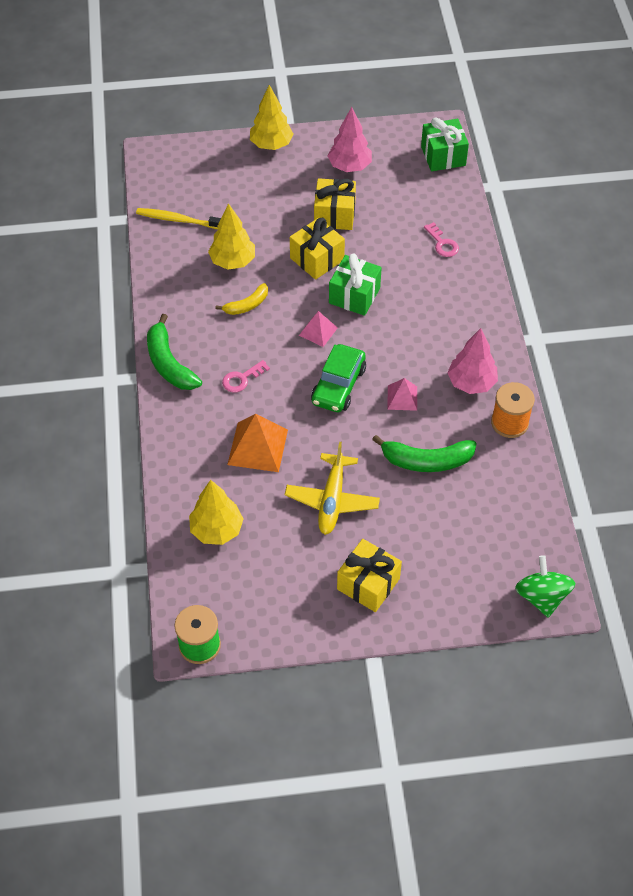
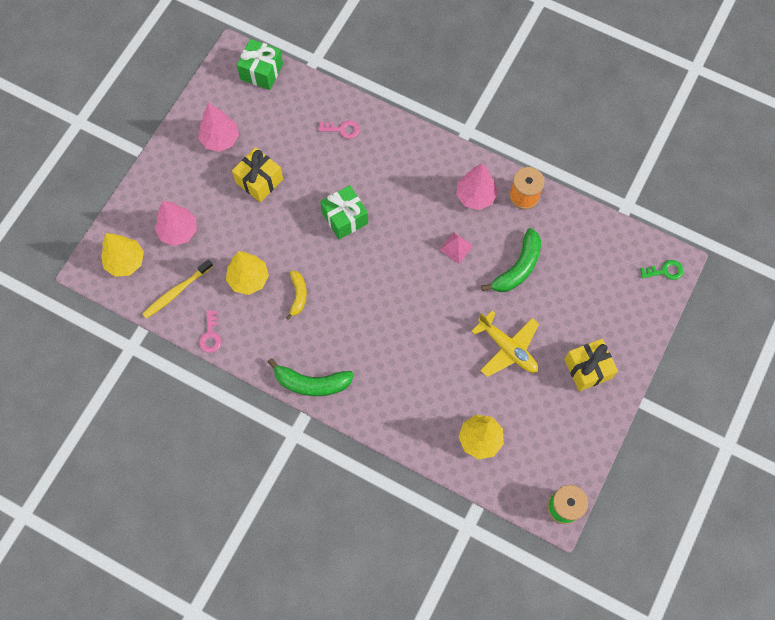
camera: 55 degrees left, 15 degrees up
pink key [222,360,270,392] -> pink key moved to [199,310,221,353]
orange pyramid [227,414,288,472] -> none
yellow tree [250,85,294,150] -> yellow tree moved to [101,233,144,277]
yellow gift [290,218,345,280] -> none
pink pyramid [299,311,338,347] -> none
green car [311,344,366,412] -> none
green spinning top [515,555,575,618] -> green key [640,260,683,280]
none -> pink tree [155,201,197,246]

